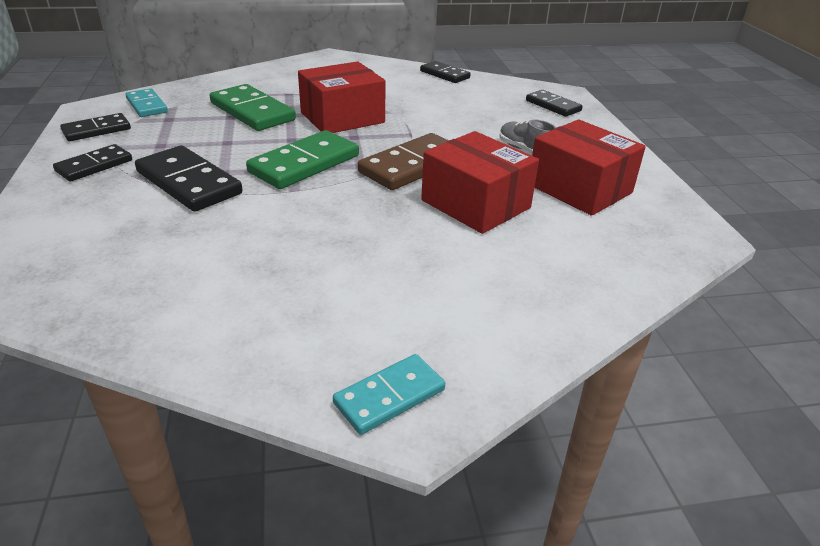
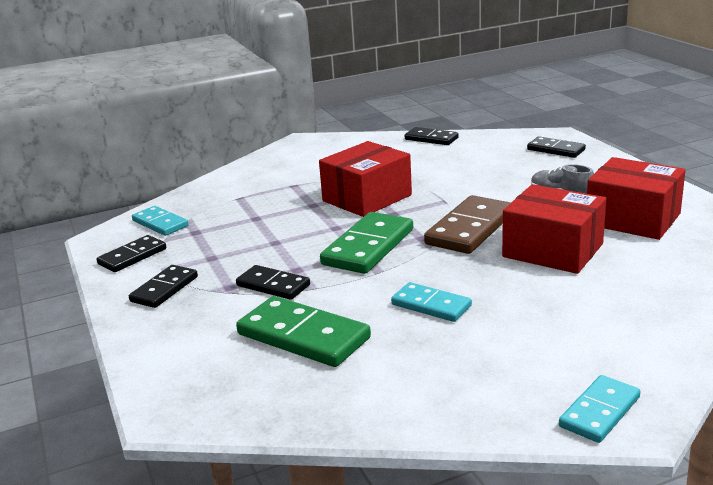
camera: 10 degrees left, 10 degrees down
black domino [135,145,242,212] -> black domino [236,265,310,300], size x0.61
green domino [210,84,296,131] -> green domino moved to [236,296,371,367]
none -> turquoise domino [391,282,472,322]

